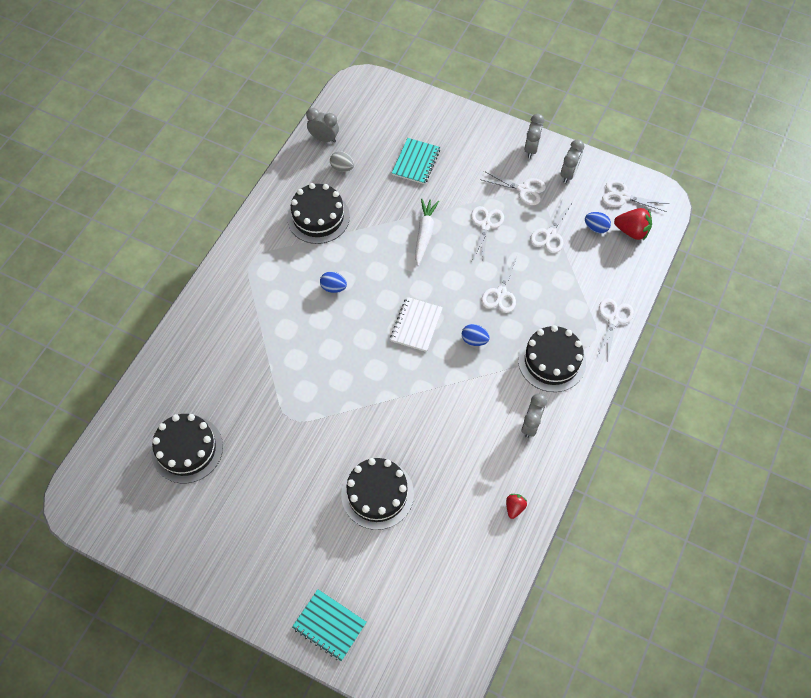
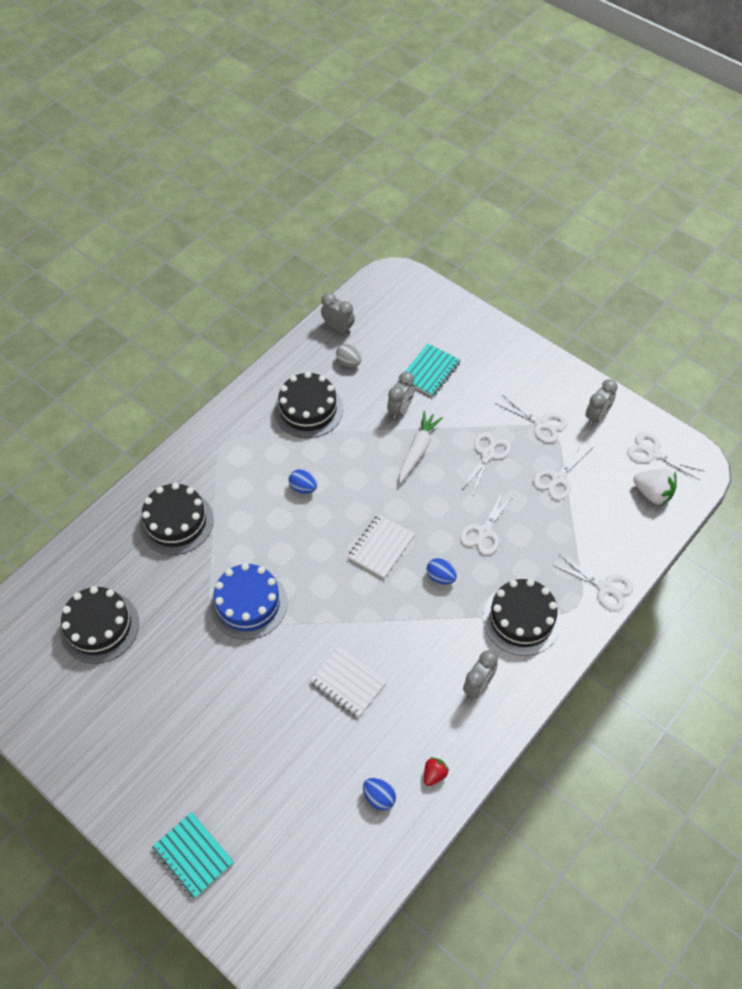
camera: 15 degrees right, 5 degrees down
black cake [341,458,414,530] -> black cake moved to [140,483,214,555]
grey clock [524,114,544,158] -> grey clock moved to [387,372,415,420]
blue egg [585,212,611,233] -> blue egg moved to [363,778,396,811]
white scissors [597,298,634,359] -> white scissors turned 90 degrees clockwise [553,554,633,611]
red strawberry [614,208,652,240] -> white strawberry [633,469,677,506]
none -> blue cake [210,563,287,640]
none -> white notebook [310,646,387,718]

